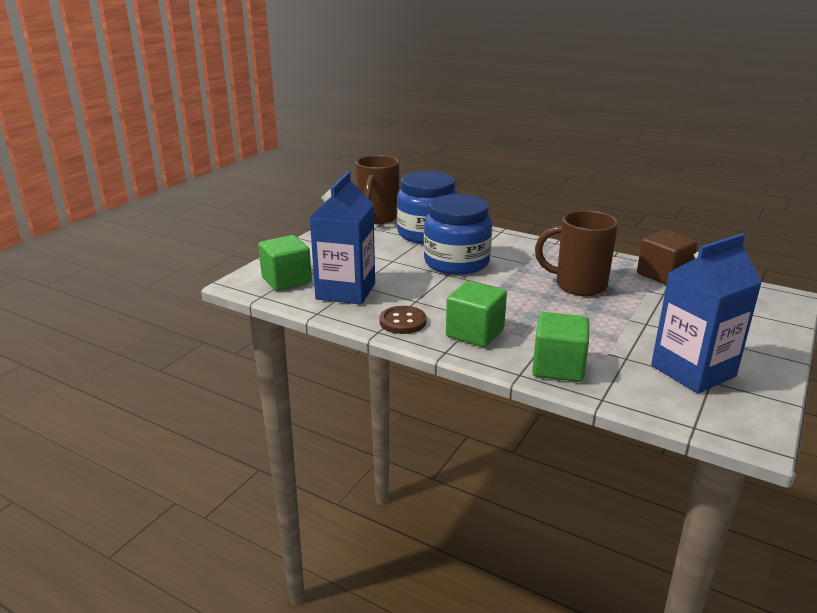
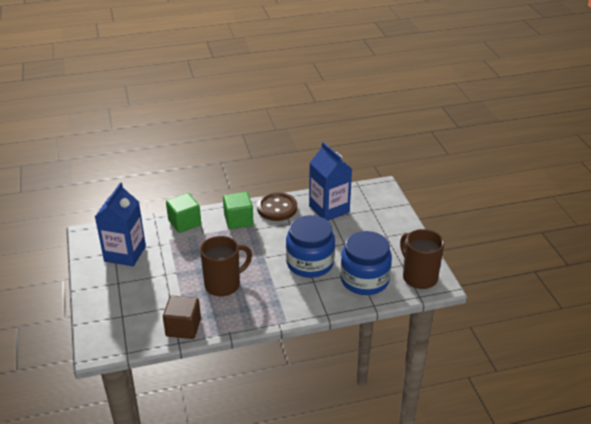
camera: 135 degrees right, 10 degrees up
green cube [258,235,312,291] -> none
brown button [379,306,426,334] -> brown button [257,192,297,221], size x1.50

